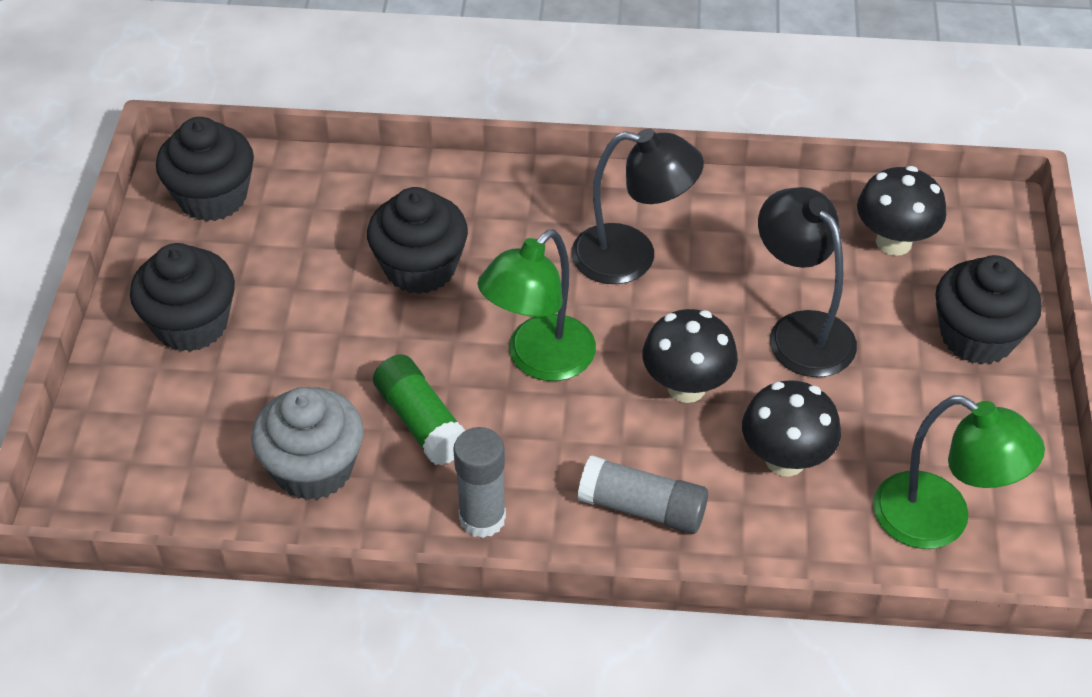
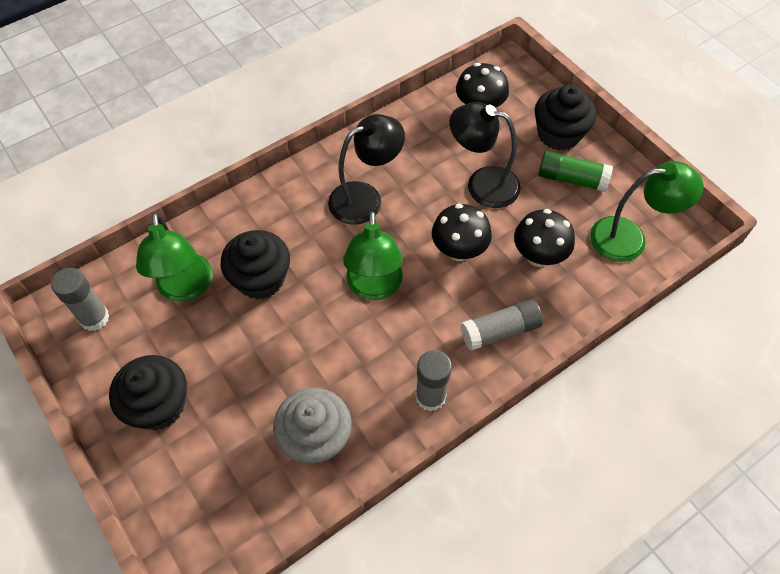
camera: 40 degrees left, 10 degrees up
black cupcake [156,117,254,222] -> grey glue stick [51,268,110,331]
green glue stick [373,354,465,466] -> green glue stick moved to [538,150,613,192]
none -> green lamp [136,212,213,302]

